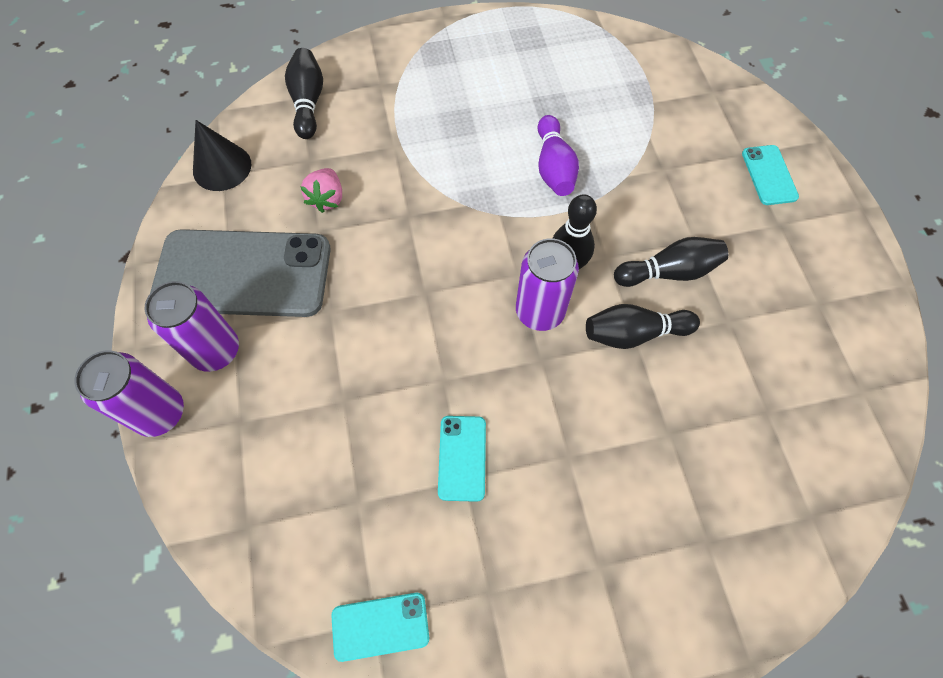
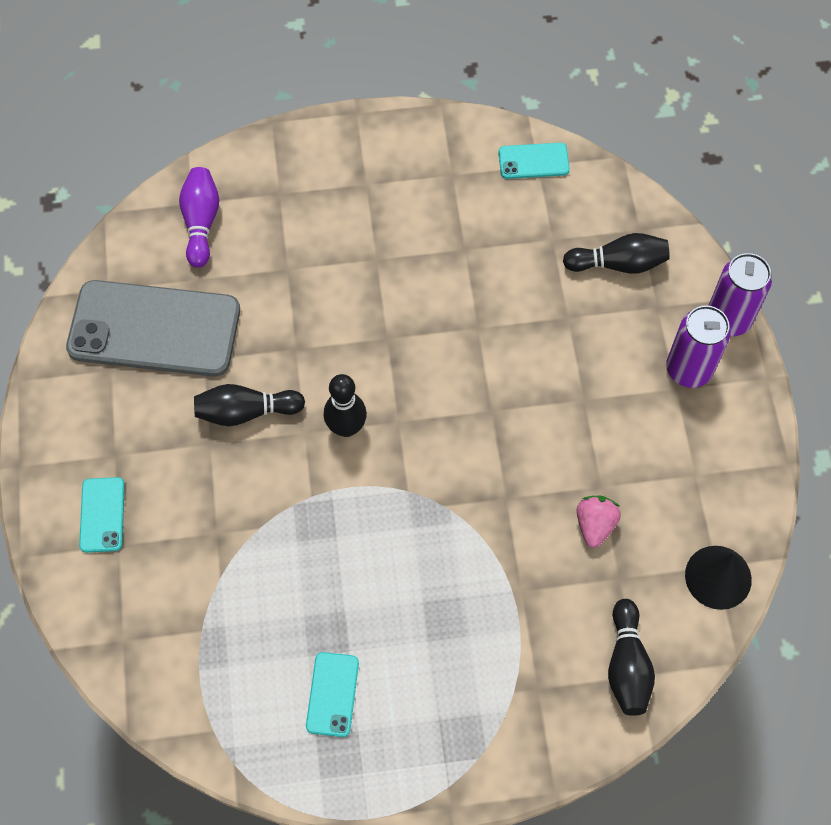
camera: 175 degrees left, 0 degrees up
grey phone [150,229,331,317] -> grey phone moved to [66,280,240,377]
turquoise phone [438,416,486,502] -> turquoise phone moved to [306,652,359,737]
purple can [516,238,579,331] -> none
purple bowling pin [538,115,579,196] -> purple bowling pin moved to [179,167,219,268]
black bowling pin [586,304,700,349] -> black bowling pin moved to [563,233,670,274]

